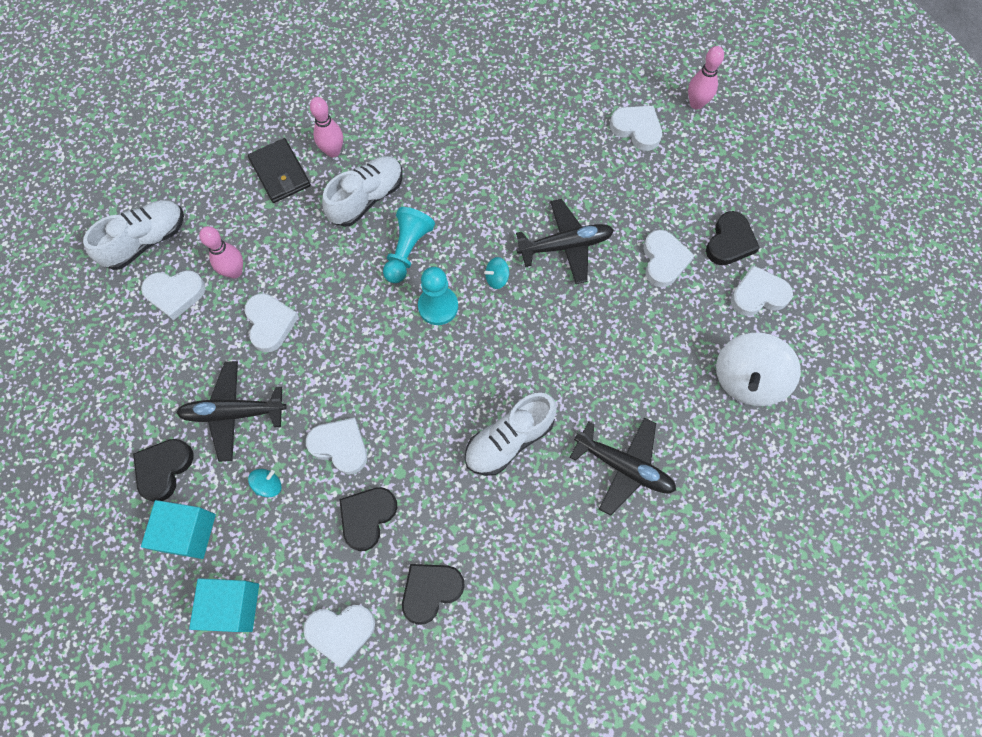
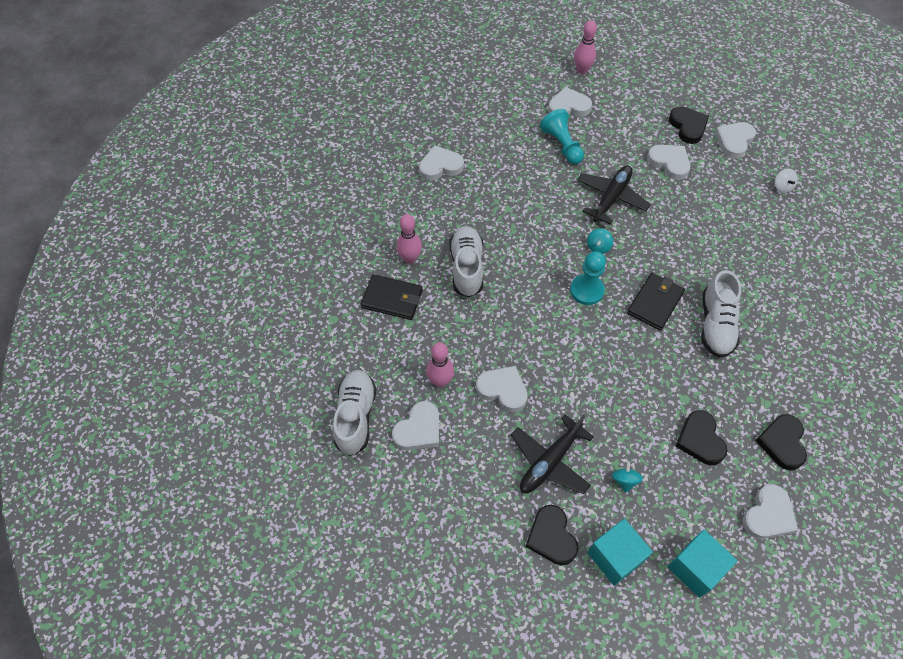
camera: 45 degrees left, 10 degrees down
white heart [306,417,367,474] -> white heart moved to [419,145,464,181]
turquoise pawn [383,207,435,283] -> turquoise pawn moved to [540,109,584,165]
black plane [570,417,676,516] -> none
white spinning top [716,333,801,406] -> white spinning top [775,169,798,193], size x0.42
none -> black wallet [627,272,685,331]

